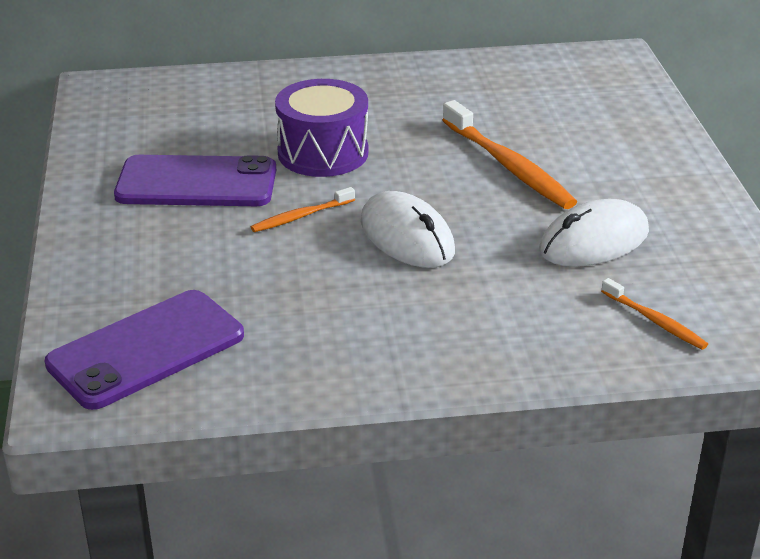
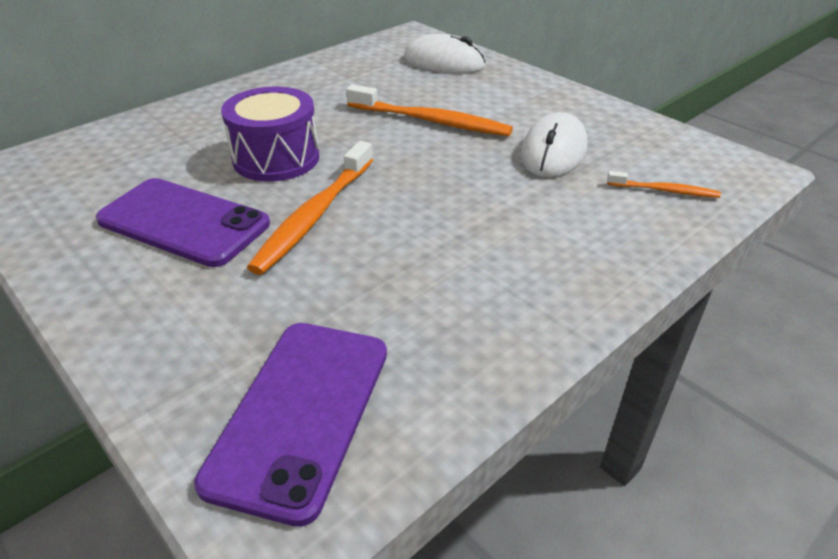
camera: 35 degrees left, 5 degrees up
purple phone [114,155,276,206] -> purple phone turned 60 degrees clockwise [95,178,270,267]
orange toothbrush [251,187,355,232] -> orange toothbrush [247,141,373,275], size x1.88
white mouse [361,191,455,268] -> white mouse moved to [404,34,486,73]

